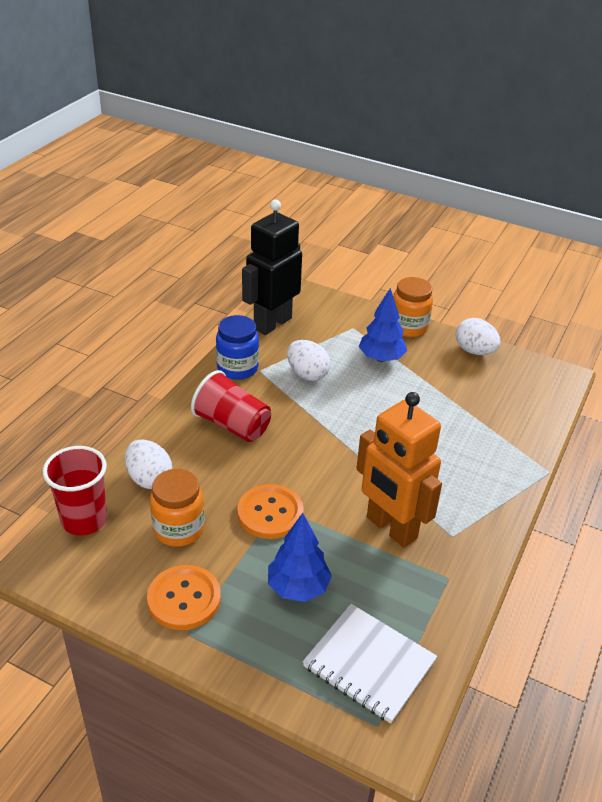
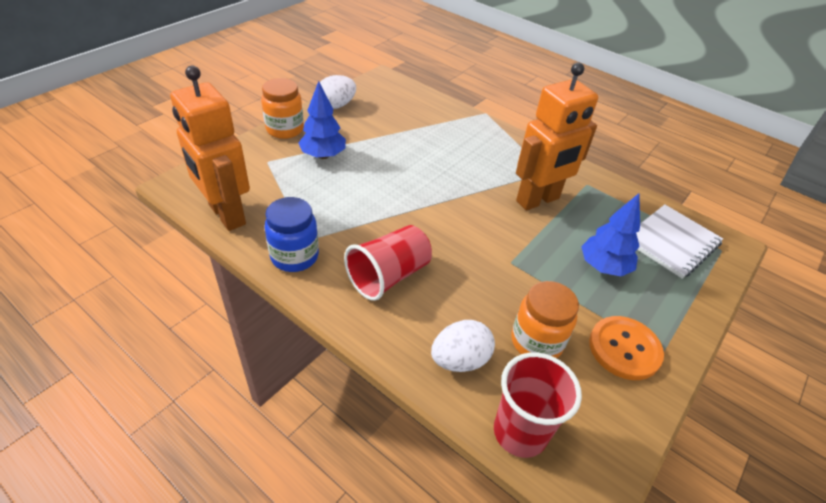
camera: 80 degrees left, 5 degrees up
orange button [237,484,304,539] -> none
black robot [242,200,302,335] -> orange robot [170,66,250,231]
white egg [287,340,331,381] -> none

